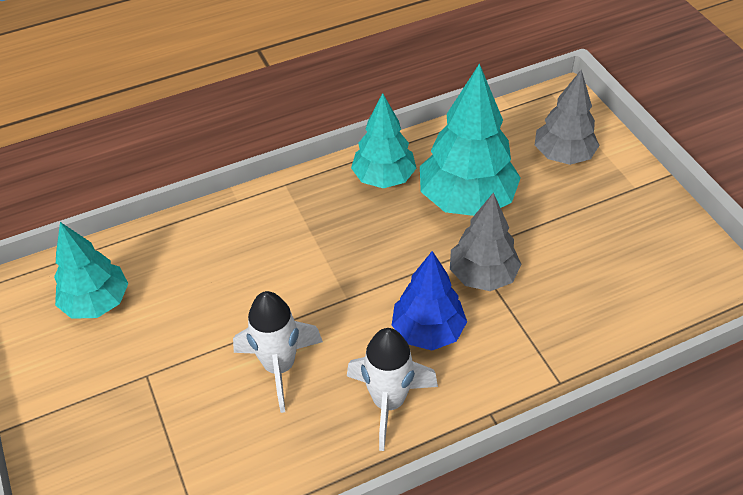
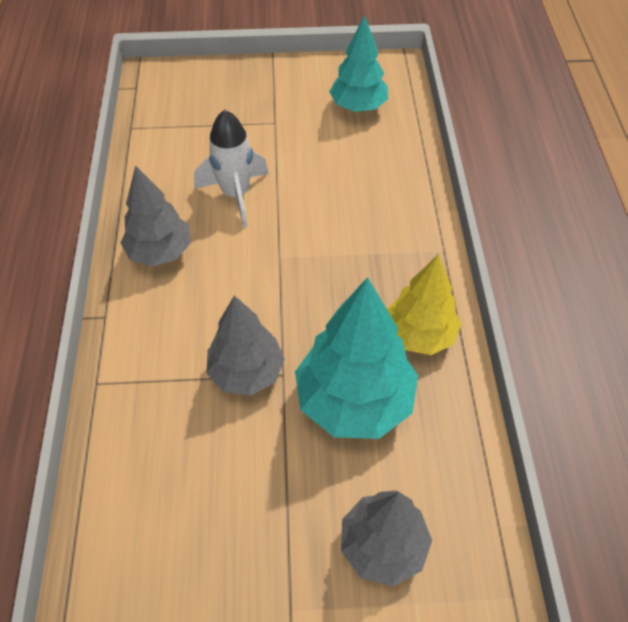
camera: 110 degrees right, 5 degrees up
white rocket [347,328,438,451] -> grey tree [121,165,191,266]
turquoise tree [351,93,416,188] -> yellow tree [387,254,461,355]
blue tree [392,251,467,350] -> none

